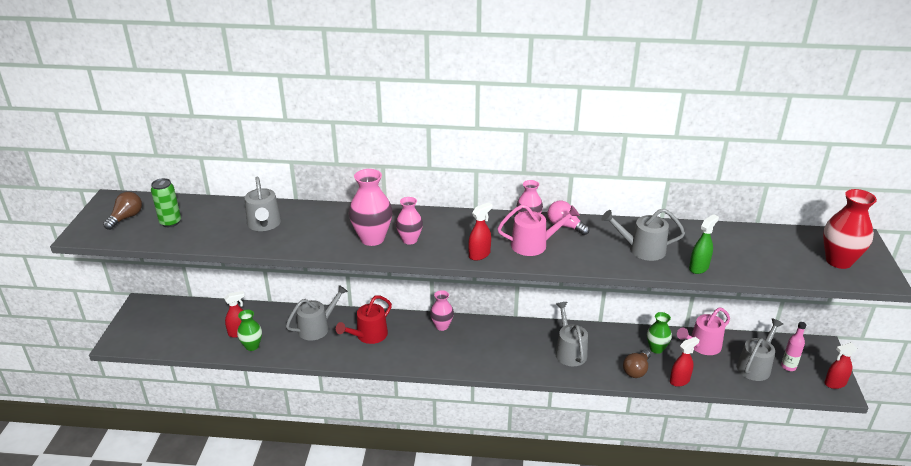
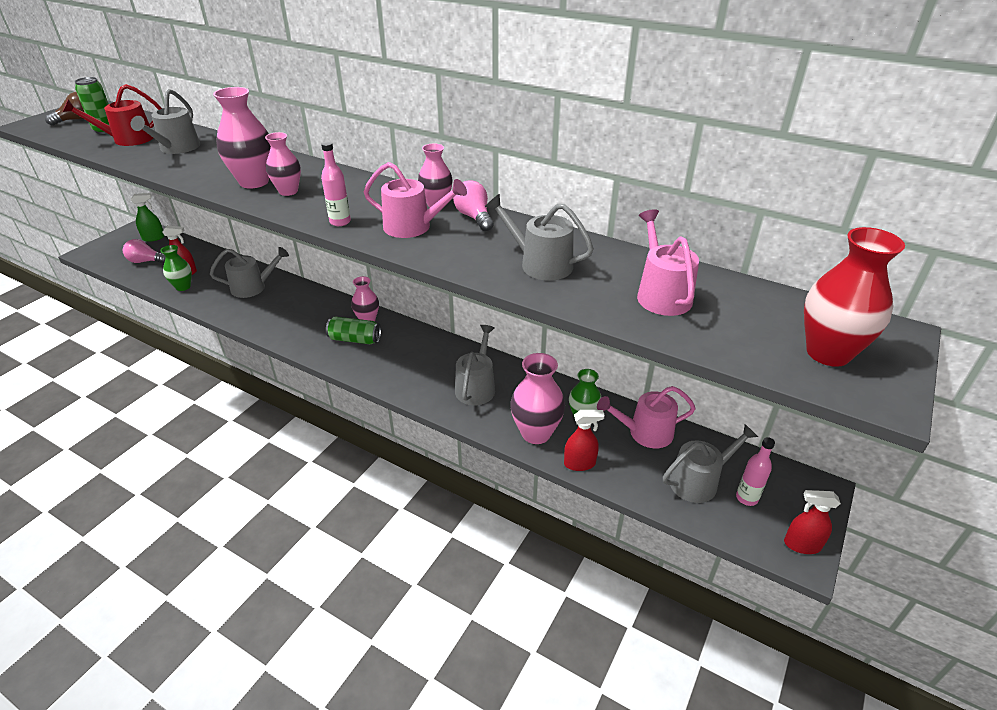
camera: 25 degrees right, 5 degrees up
red watering can [336,295,392,344] -> red watering can moved to [63,84,162,146]
red spray bottle [468,202,492,261] -> pink bottle [321,142,351,226]
brown light bulb [623,349,651,378] -> pink vase [510,353,565,444]
green spray bottle [689,214,719,274] -> green spray bottle moved to [131,193,165,242]
none -> pink light bulb [123,239,166,263]
none -> green can [326,316,381,344]
none -> pink watering can [637,209,699,316]

